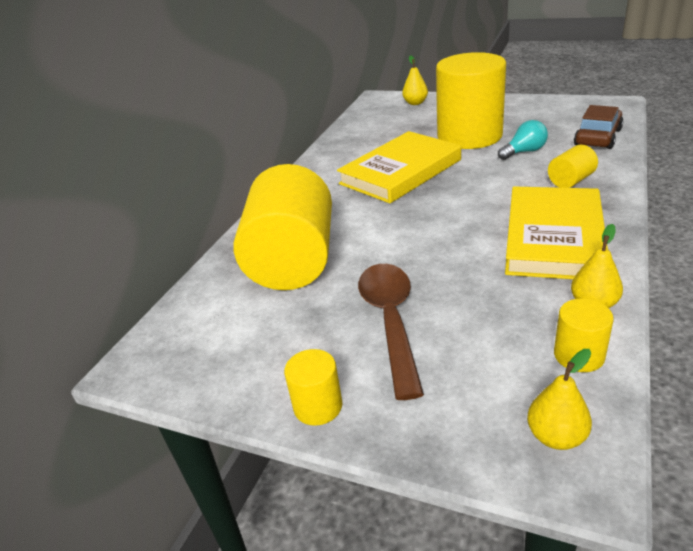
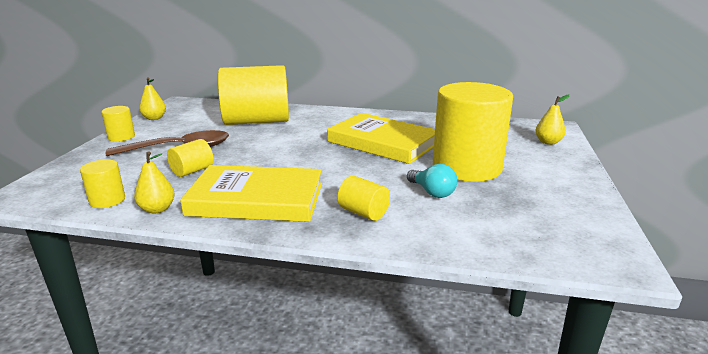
camera: 75 degrees right, 10 degrees down
yellow pear [527,349,592,450] -> yellow pear moved to [139,77,166,120]
brown car [574,105,624,149] -> none
none -> yellow cylinder [167,139,214,177]

